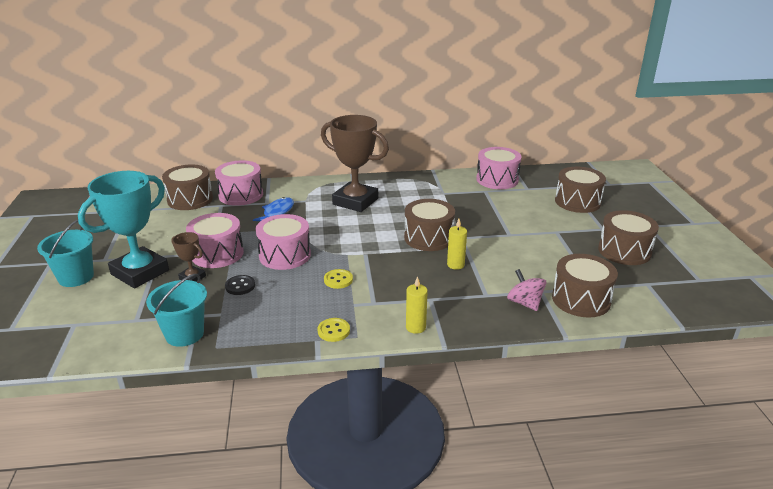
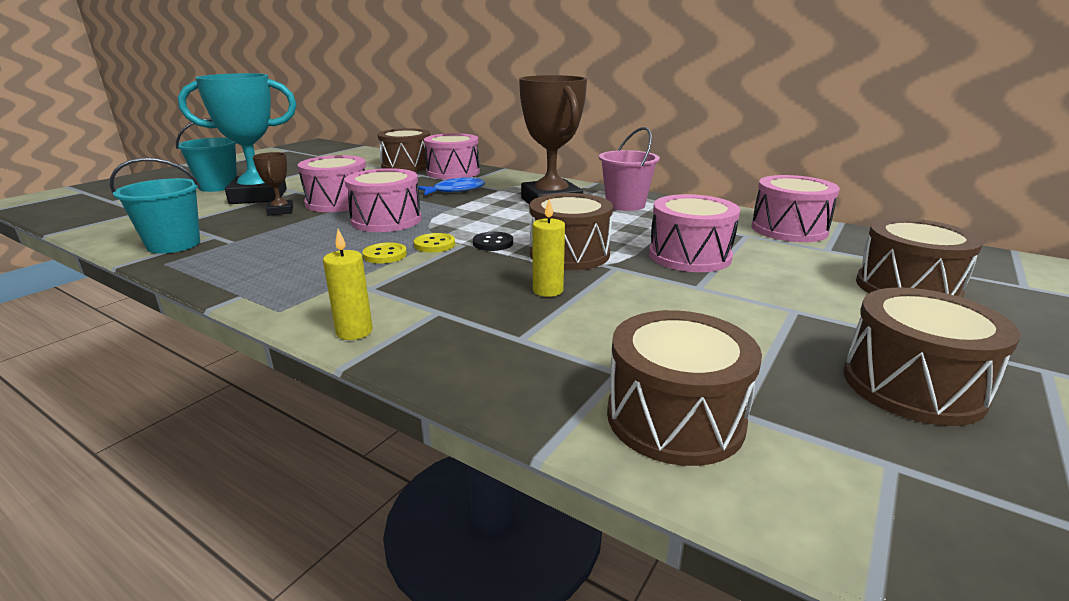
camera: 40 degrees right, 5 degrees down
black button [225,275,255,295] -> black button moved to [473,232,513,251]
yellow button [317,318,350,342] -> yellow button moved to [414,233,455,252]
pink spinning top [507,269,546,311] -> none
none -> pink bucket [599,127,660,211]
none -> pink drum [649,194,740,272]

